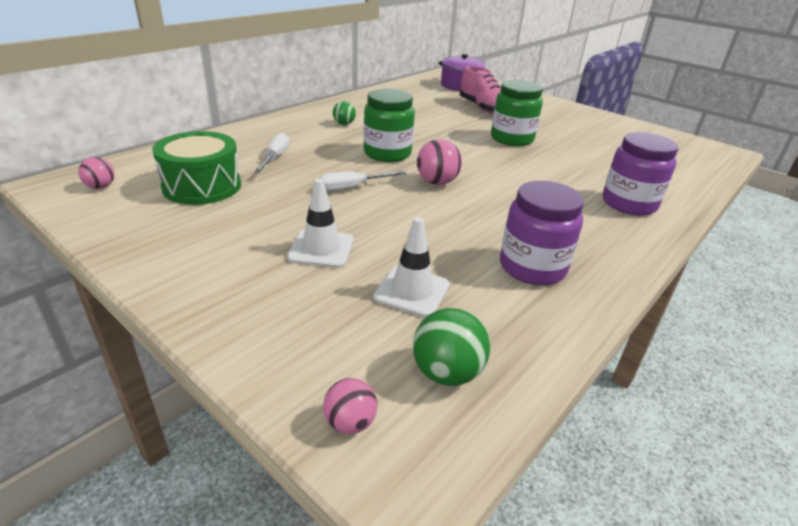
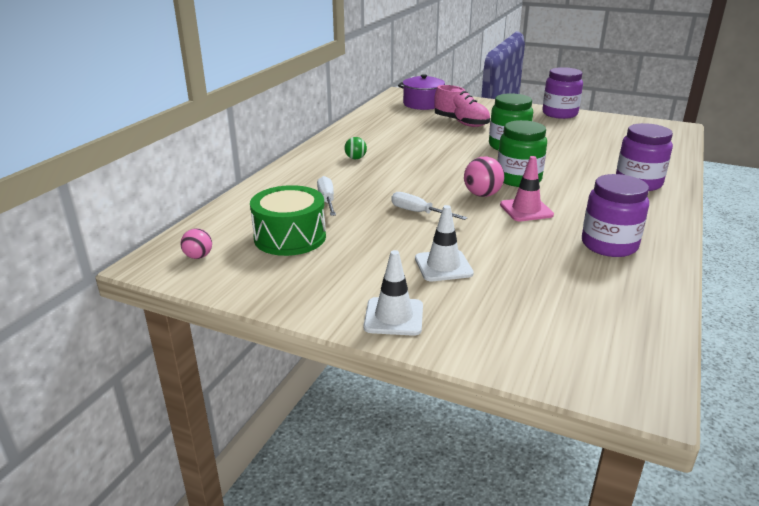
camera: 15 degrees left, 5 degrees down
white screwdriver [319,171,407,191] -> white screwdriver turned 75 degrees clockwise [391,192,468,220]
pink ball [323,378,377,434] -> none
green jar [363,89,415,162] -> green jar moved to [498,120,547,187]
white traffic cone [373,217,450,318] -> white traffic cone moved to [364,250,423,336]
green ball [413,308,490,386] -> none
none -> pink traffic cone [500,156,554,221]
none -> purple jar [542,67,583,119]

